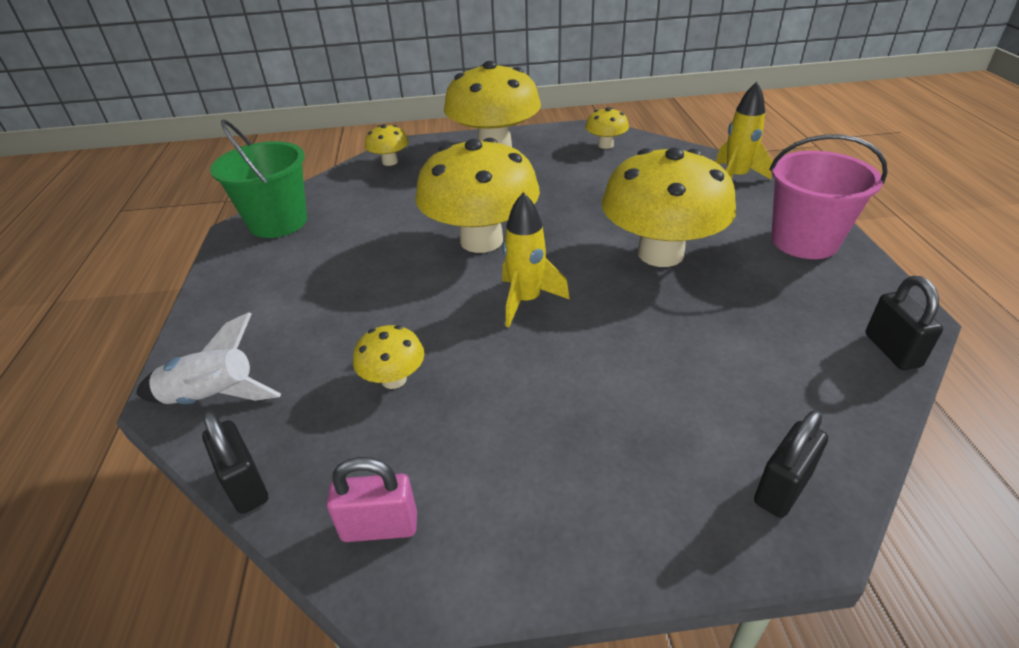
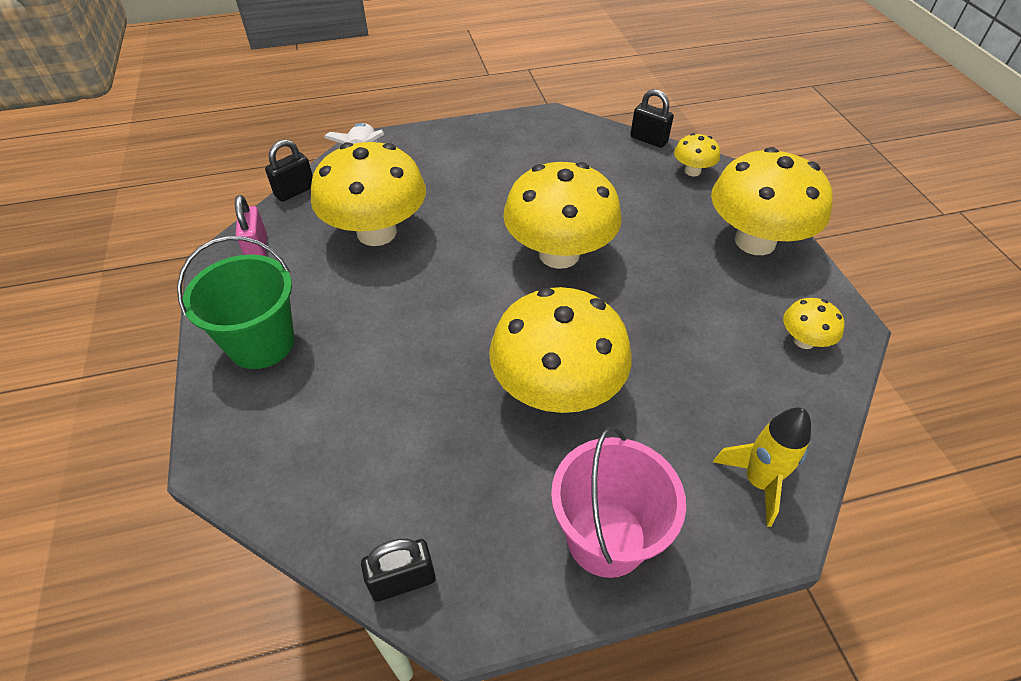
camera: 80 degrees right, 10 degrees up
green bucket [210,119,307,238] -> green bucket moved to [177,236,295,369]
yellow mushroom [353,325,424,389] -> yellow mushroom [311,142,426,246], size x2.22
yellow rocket [502,192,570,327] -> none
black padlock [754,410,828,518] -> black padlock moved to [630,89,674,148]

